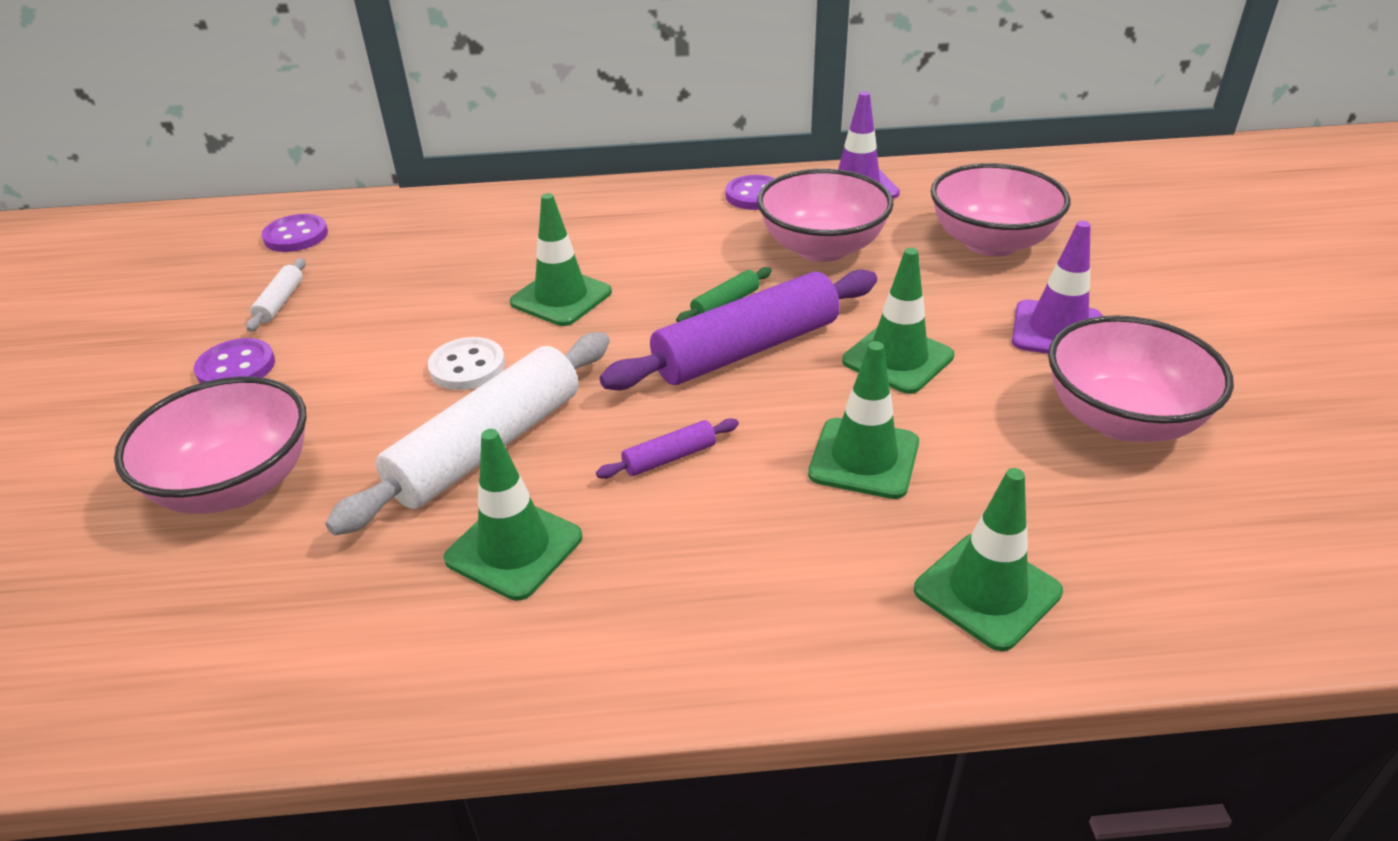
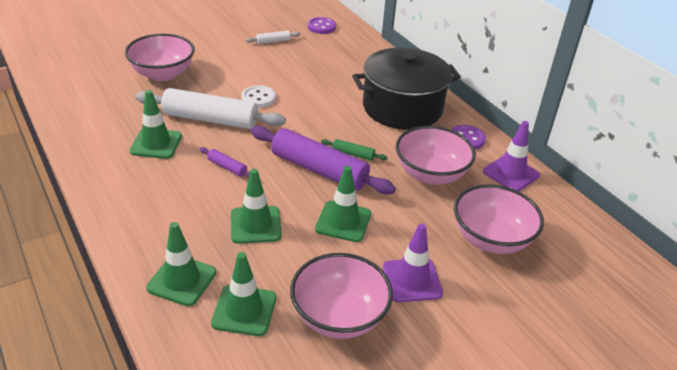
camera: 60 degrees right, 0 degrees up
purple button [194,338,275,383] -> none
green traffic cone [510,193,612,326] -> green traffic cone moved to [211,252,276,336]
none -> black pot [352,47,461,130]

